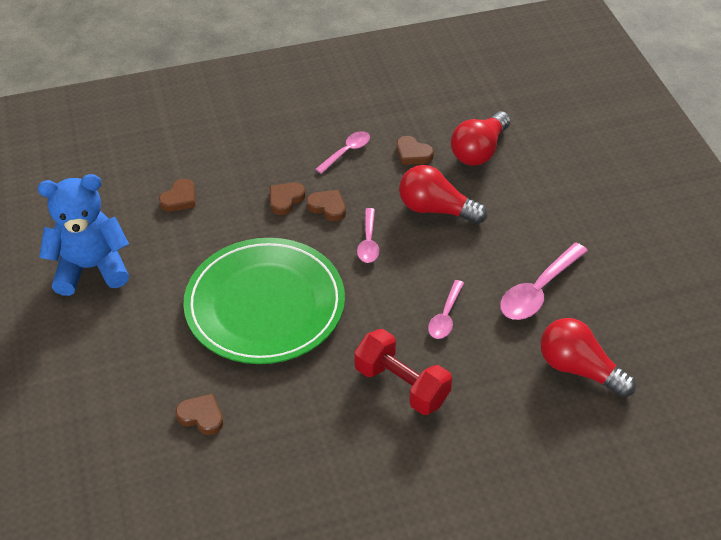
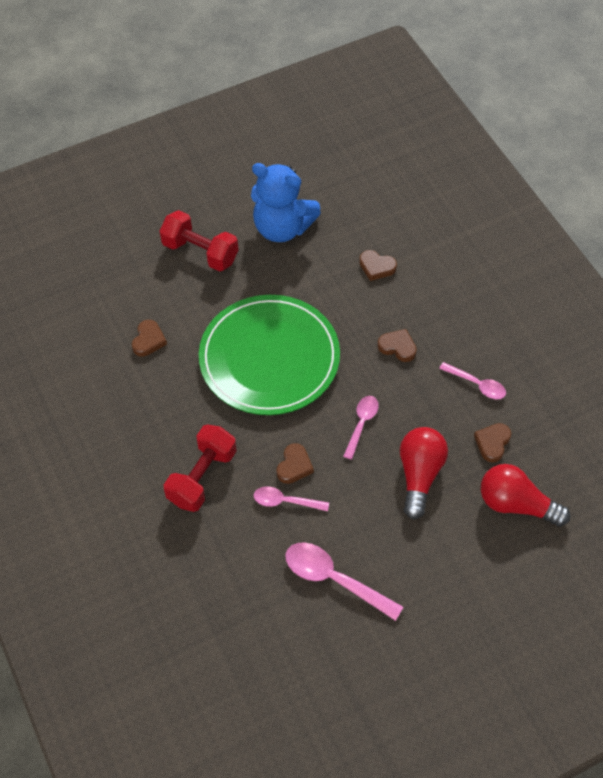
camera: 80 degrees right, 10 degrees up
blue teddy bear [38,174,129,296] -> blue teddy bear turned 135 degrees clockwise [251,163,321,242]
brown heart [307,190,346,221] -> brown heart moved to [277,443,314,484]
pink spoon [357,208,379,263] -> pink spoon turned 120 degrees clockwise [343,396,379,460]
red light bulb [540,318,636,398] -> none
none -> red dumbbell [160,210,239,272]

